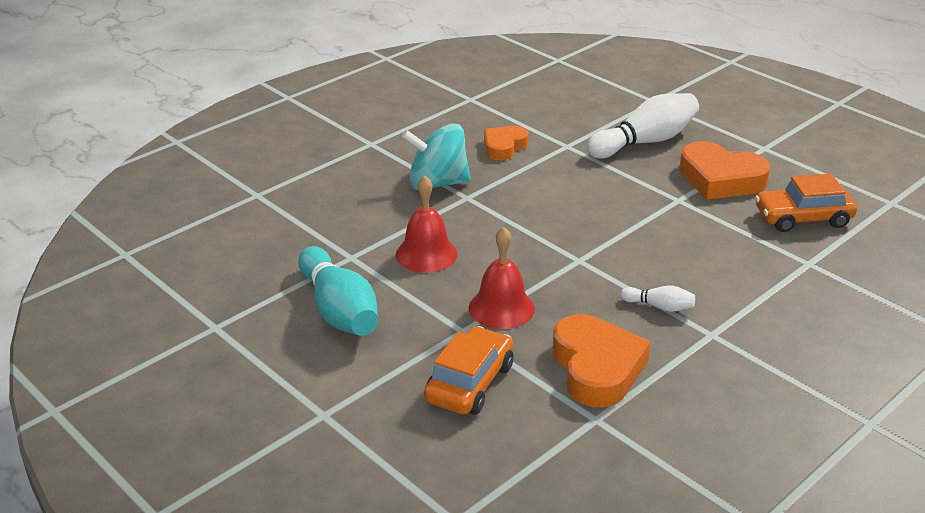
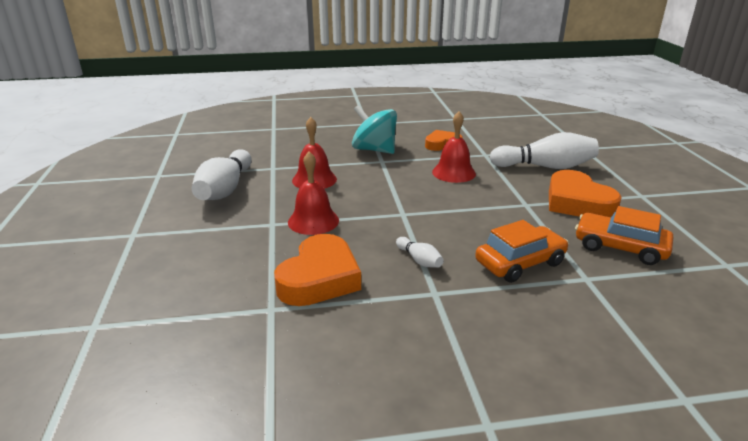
camera: 35 degrees right, 5 degrees down
turquoise bowling pin [298,246,378,336] -> white bowling pin [192,149,252,200]
orange car [424,326,514,415] -> orange car moved to [475,220,569,283]
none -> red bell [432,111,476,183]

